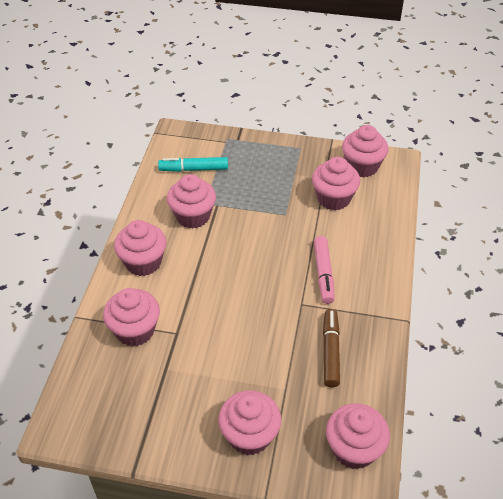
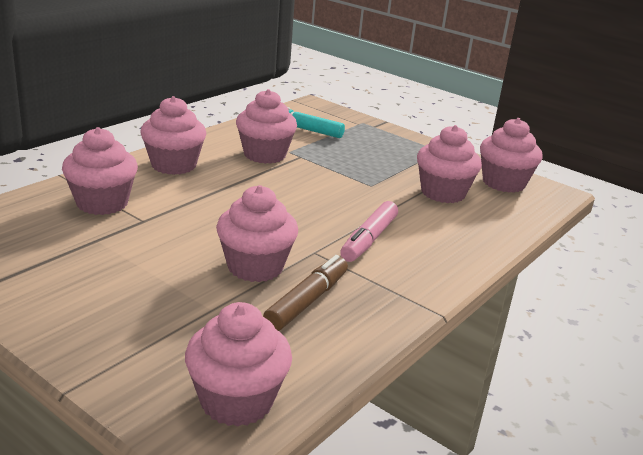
camera: 25 degrees right, 20 degrees down
pink cupcake [218,390,281,455] -> pink cupcake moved to [216,185,298,282]

